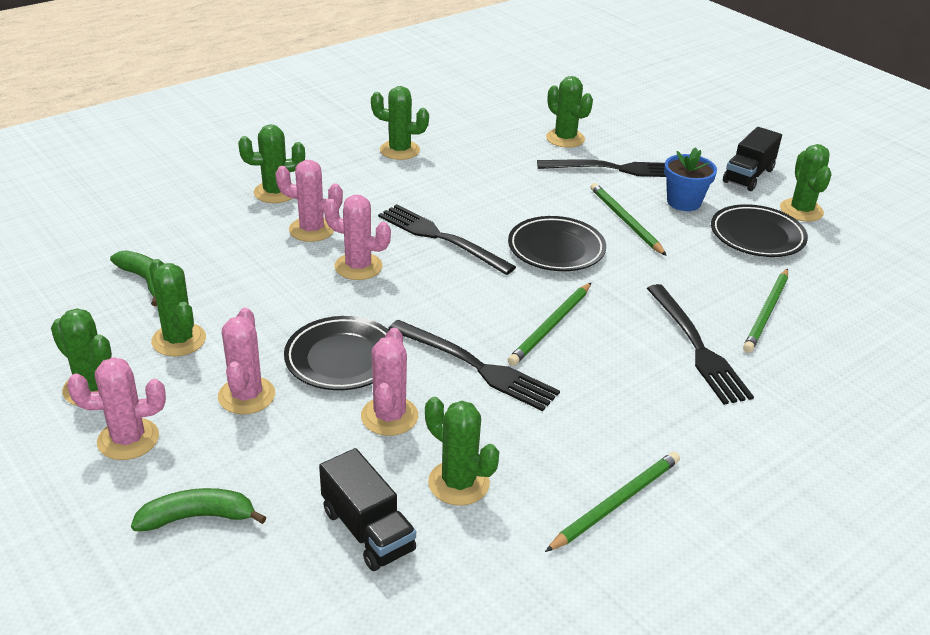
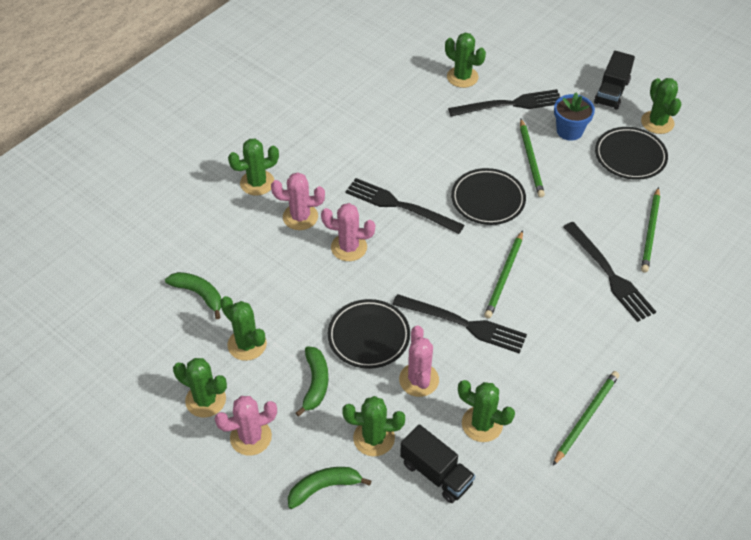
camera: 10 degrees left, 15 degrees up
pink cactus [218,308,275,414] -> green banana [296,346,328,417]
green cactus [371,86,429,160] -> green cactus moved to [342,396,405,456]
green pencil [591,183,667,256] -> green pencil turned 150 degrees counterclockwise [520,119,545,197]

